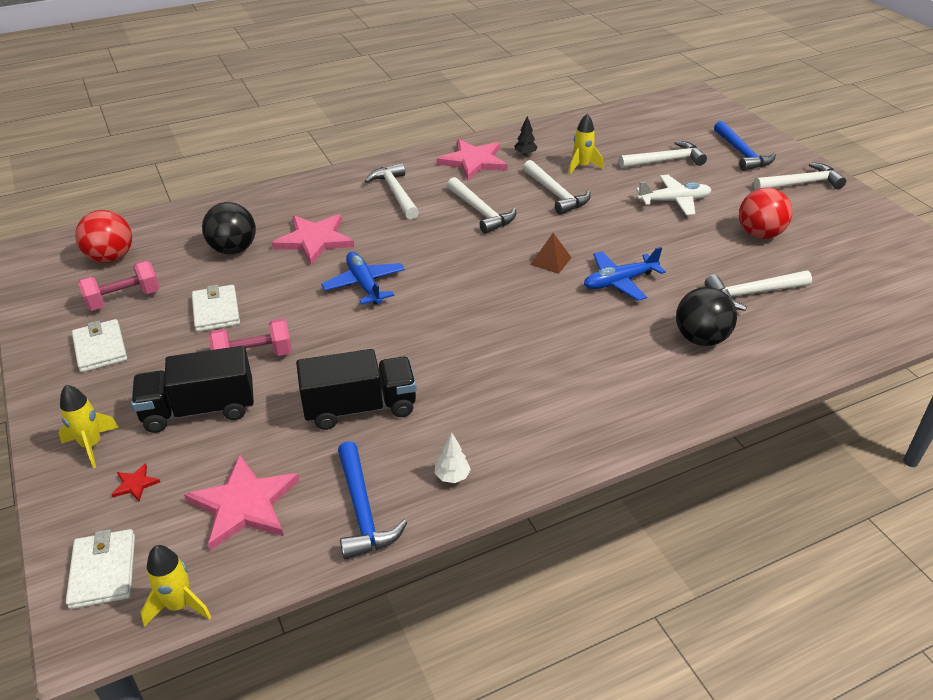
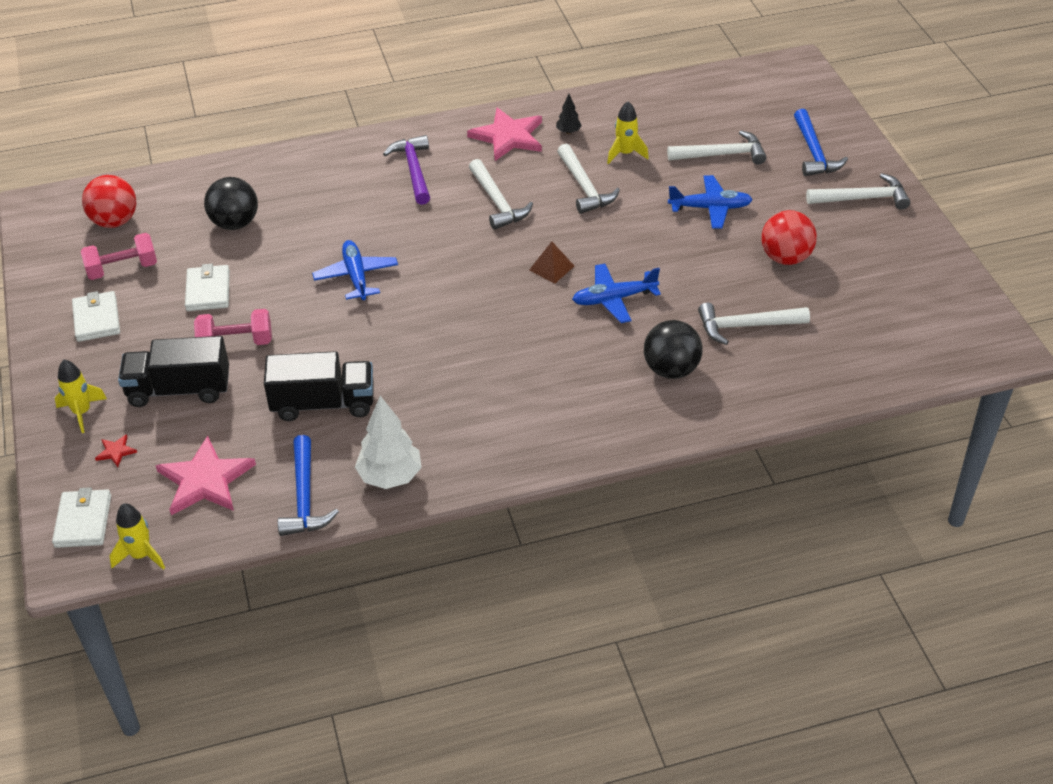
camera: 10 degrees right, 5 degrees up
pink star [272,214,354,265] -> none
white hammer [365,163,419,220] -> purple hammer [383,135,430,205]
white tree [435,432,471,483] -> white tree [355,396,422,489], size x2.02
white plane [636,175,711,215] -> blue plane [668,175,753,229]

